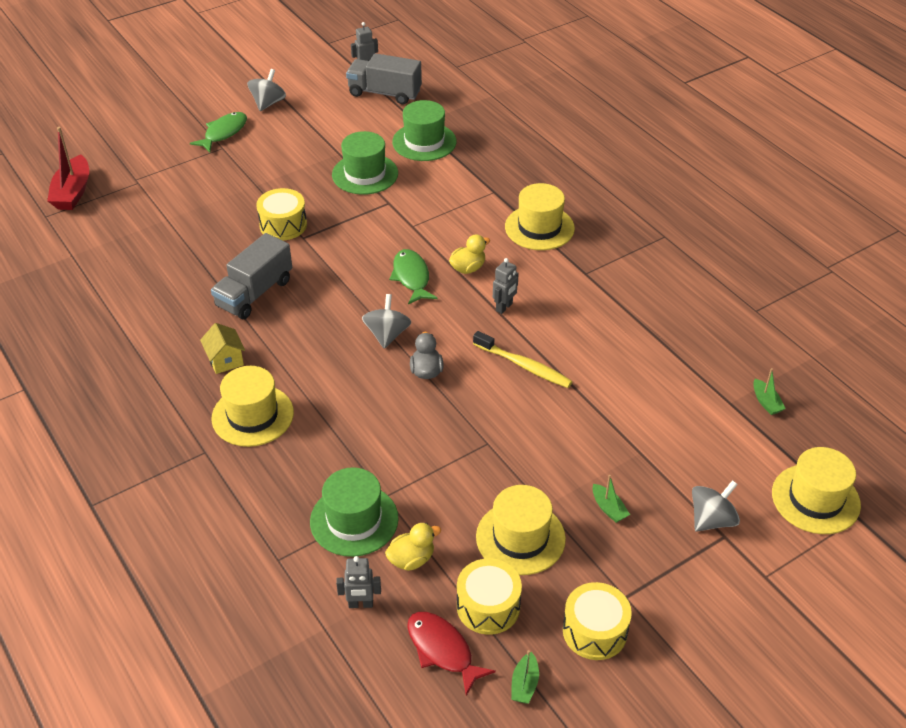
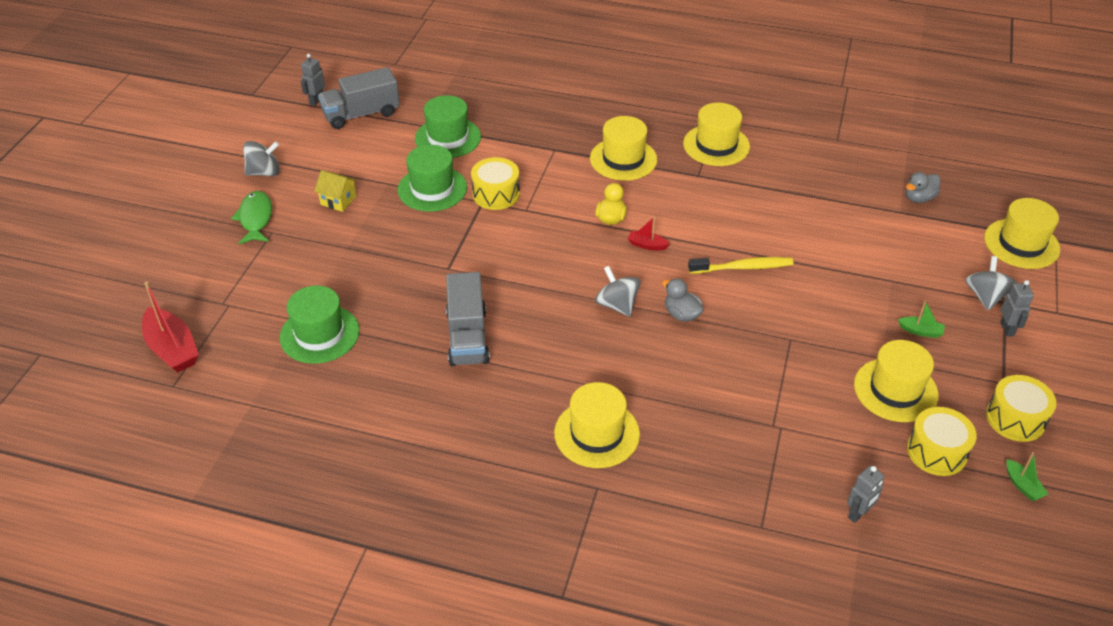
camera: 40 degrees left, 0 degrees up
yellow house [200,323,245,374] -> yellow house moved to [314,170,357,212]
grey spinning top [247,69,286,111] -> grey spinning top turned 90 degrees clockwise [243,141,280,176]
yellow drum [256,188,307,241] -> yellow drum moved to [471,157,520,210]
green hat [310,467,399,557] -> green hat moved to [280,286,360,364]
yellow duck [385,523,441,571] -> none
green fish [389,249,437,304] -> none
red fish [407,612,496,696] -> none
grey robot [493,258,519,314] -> grey robot moved to [1000,280,1034,337]
green boat [753,368,786,415] -> grey duck [905,172,940,203]
none -> red boat [628,216,670,250]
none -> yellow hat [683,103,750,166]

